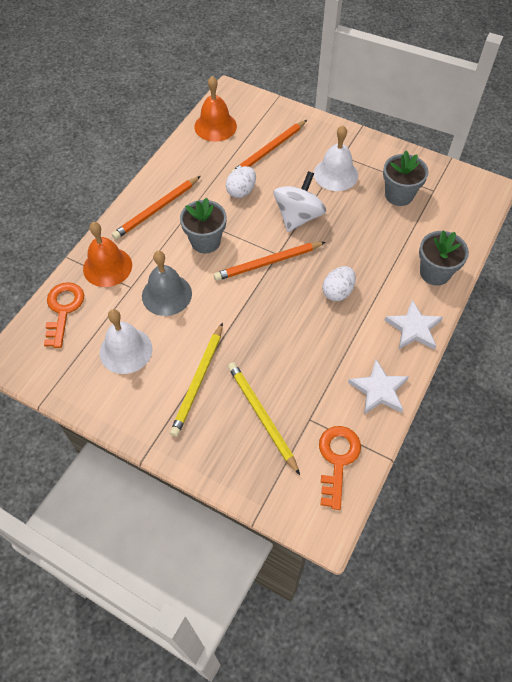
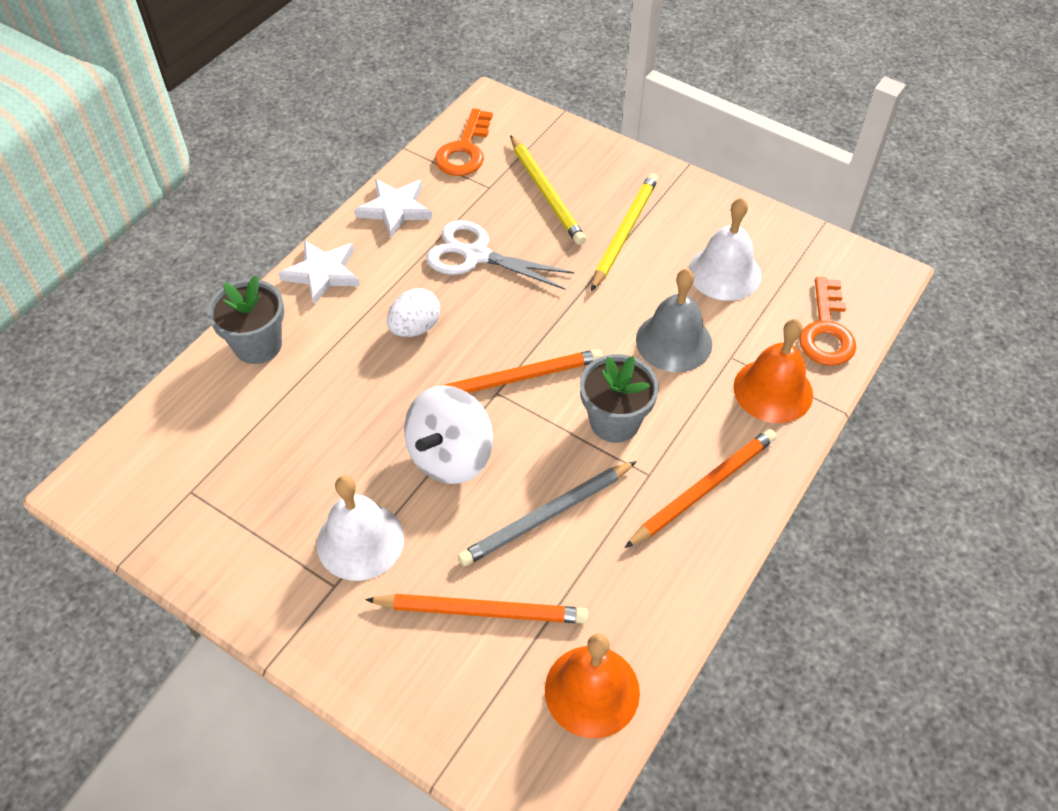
camera: 175 degrees left, 5 degrees down
white egg [226,166,256,198] -> grey pencil [458,461,637,566]
orange pencil [231,120,307,172] -> orange pencil turned 45 degrees clockwise [365,594,589,624]
grey flower pot [383,151,429,206] -> none
none -> white scissors [426,220,575,290]

